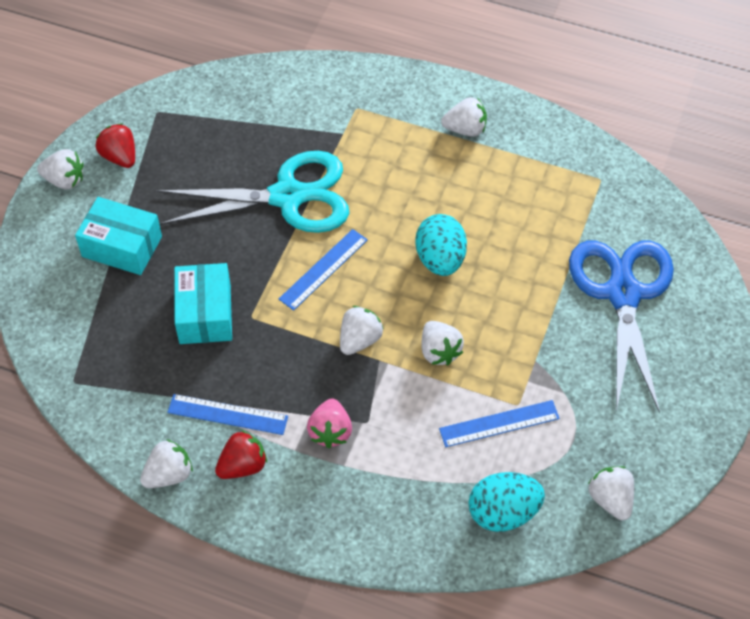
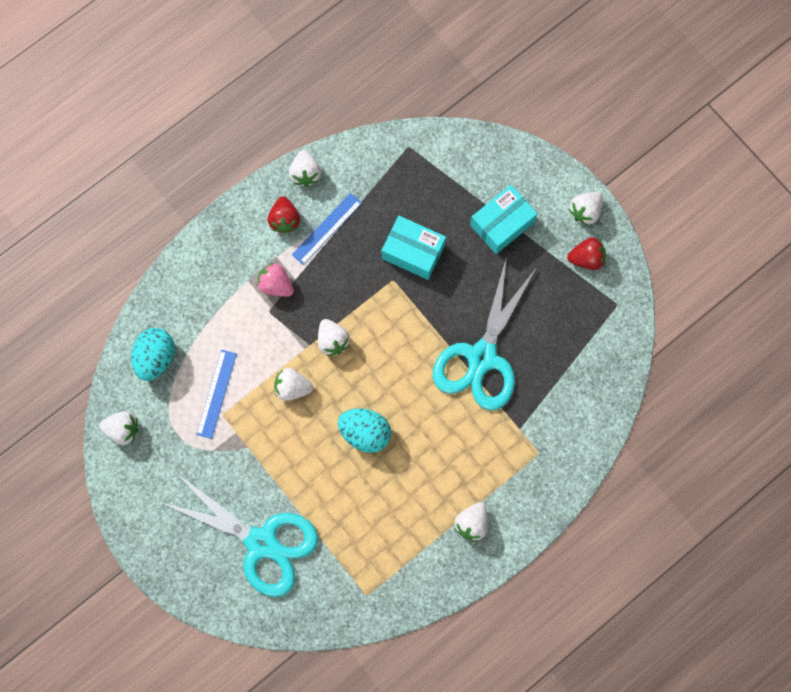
camera: 120 degrees right, 20 degrees up
blue ruler [279,229,368,311] -> none
blue scissors [569,241,674,413] -> turquoise scissors [160,474,318,597]

